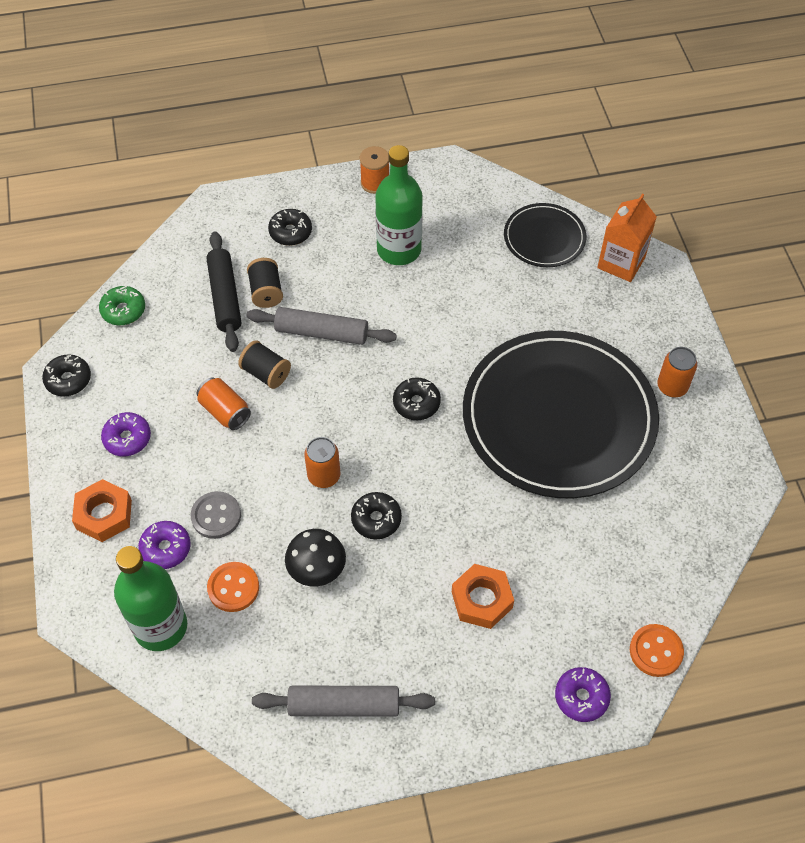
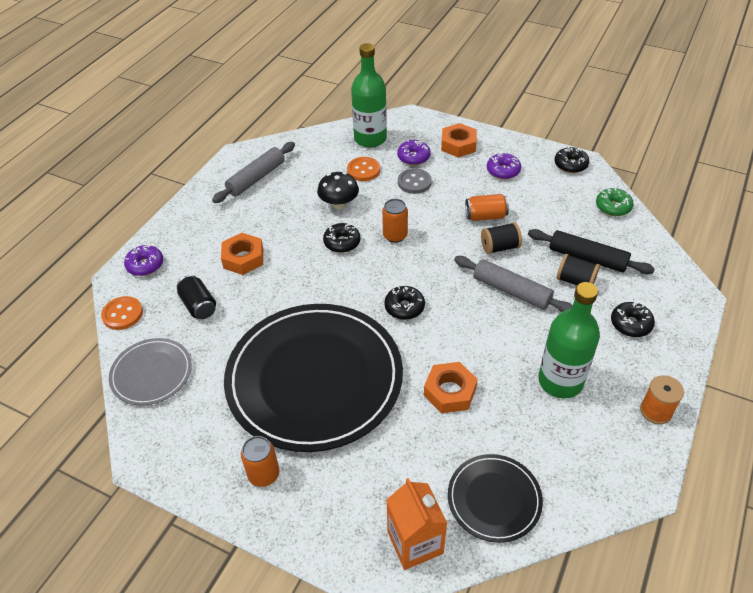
camera: 130 degrees right, 10 degrees down
grey rolling pin [247,307,397,345] -> grey rolling pin turned 75 degrees clockwise [454,256,573,312]
none -> grey plate [109,338,192,406]
none -> black can [177,275,216,319]
none -> orange nut [424,362,478,413]

